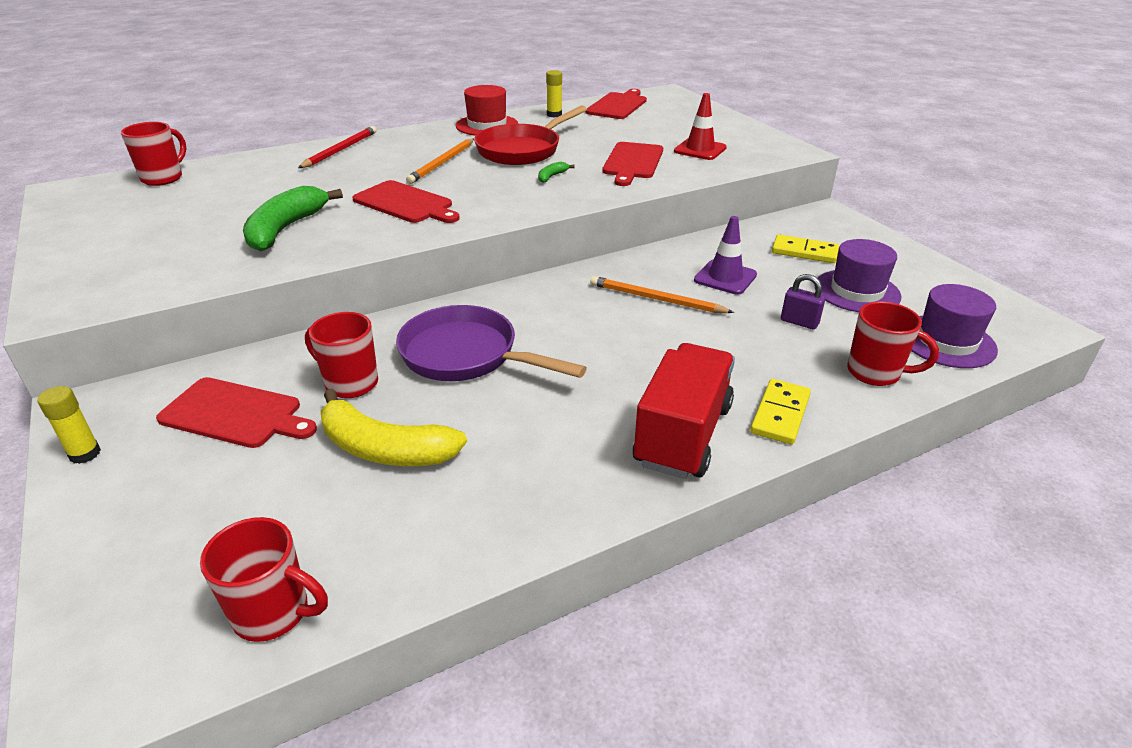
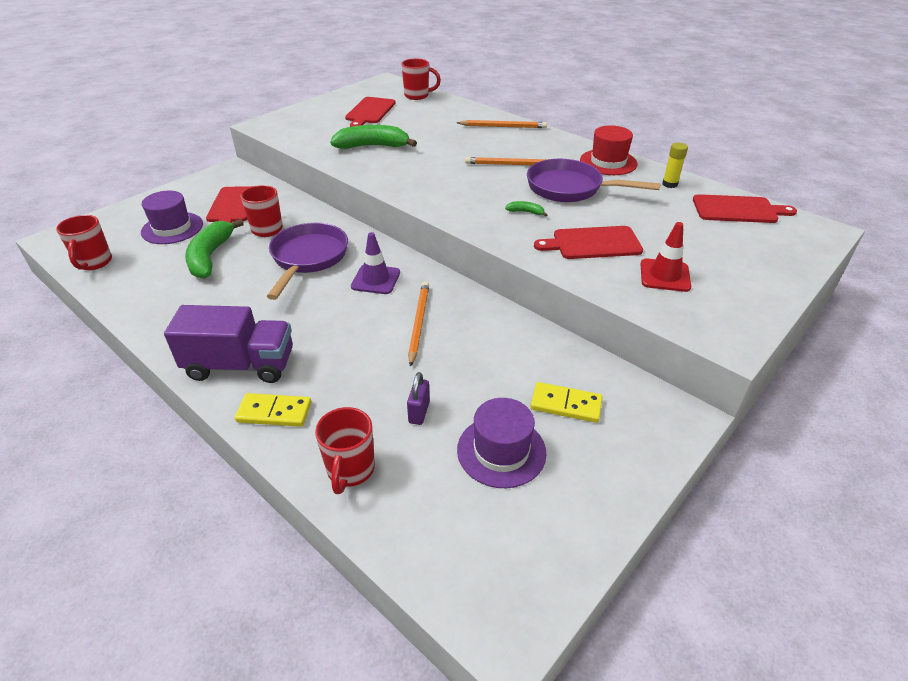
camera: 70 degrees right, 5 degrees up
yellow glue stick [37,386,101,464] -> none
red pencil [298,126,377,168] -> orange pencil [457,120,547,128]
yellow banana [321,389,467,466] -> green banana [185,219,244,279]
red cutting board [352,180,460,223] -> red cutting board moved to [345,97,396,127]
red pan [474,105,587,165] -> purple pan [527,159,661,202]
red truck [633,343,735,479] -> purple truck [164,305,293,383]
purple traffic cone [694,216,757,295] -> purple traffic cone moved to [351,232,400,294]
yellow domino [772,235,839,263] -> yellow domino turned 75 degrees counterclockwise [530,382,603,423]
purple hat [911,284,998,368] -> purple hat moved to [141,191,203,244]

